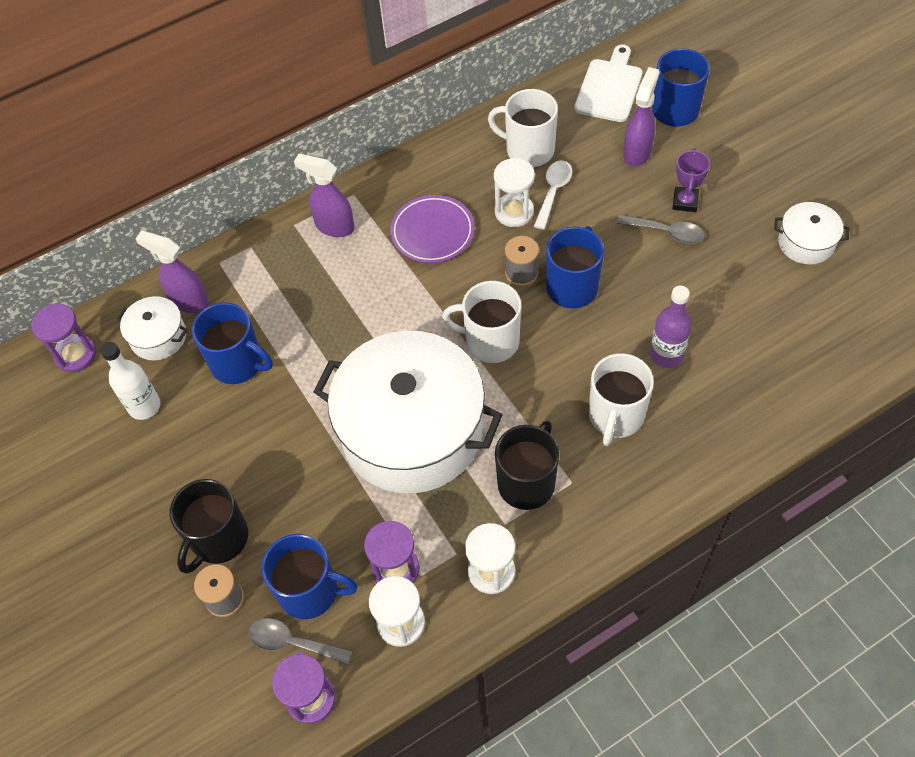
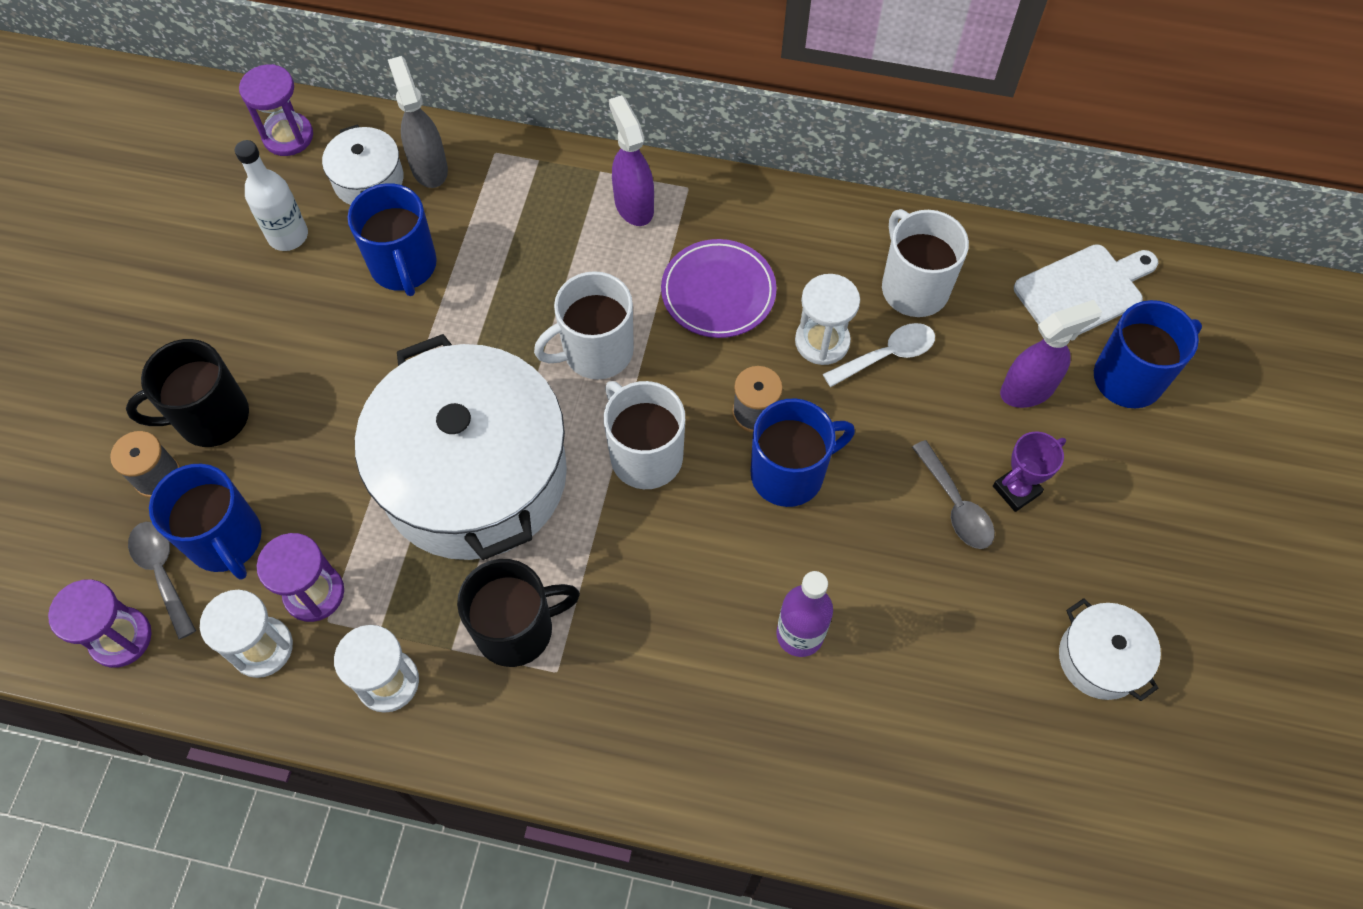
camera: 40 degrees right, 5 degrees up
purple spray bottle [135,231,209,313] -> grey spray bottle [388,56,448,188]
white mug [589,353,654,446] -> white mug moved to [534,271,634,379]

